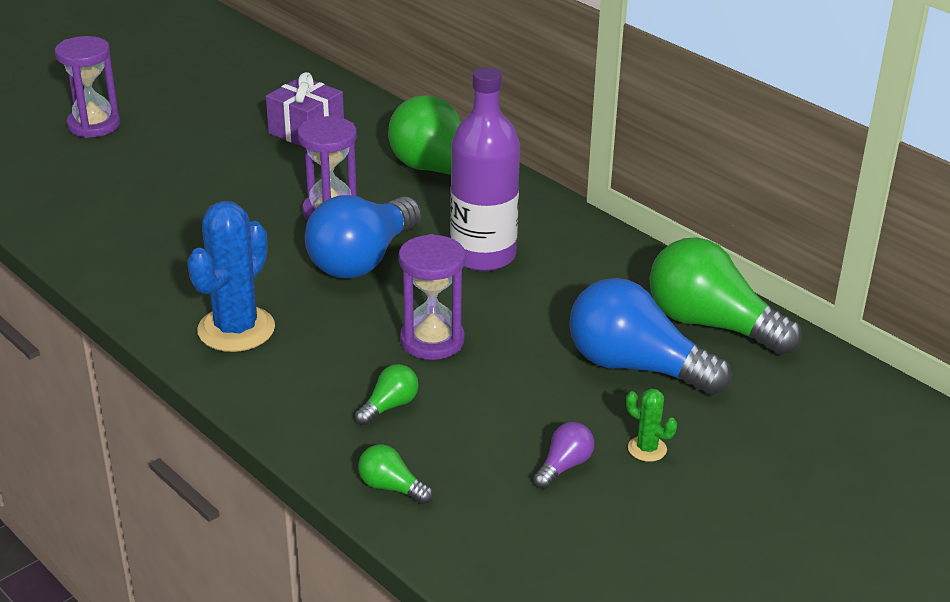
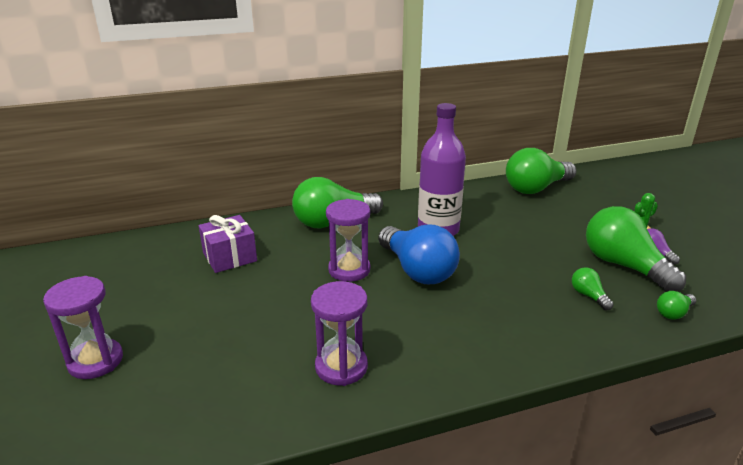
camera: 65 degrees left, 5 degrees down
blue cactus [187,201,275,352] -> none
purple hourglass [398,234,466,360] -> purple hourglass moved to [311,281,368,386]
blue light bulb [569,278,731,395] -> none
none -> green light bulb [586,206,686,292]

